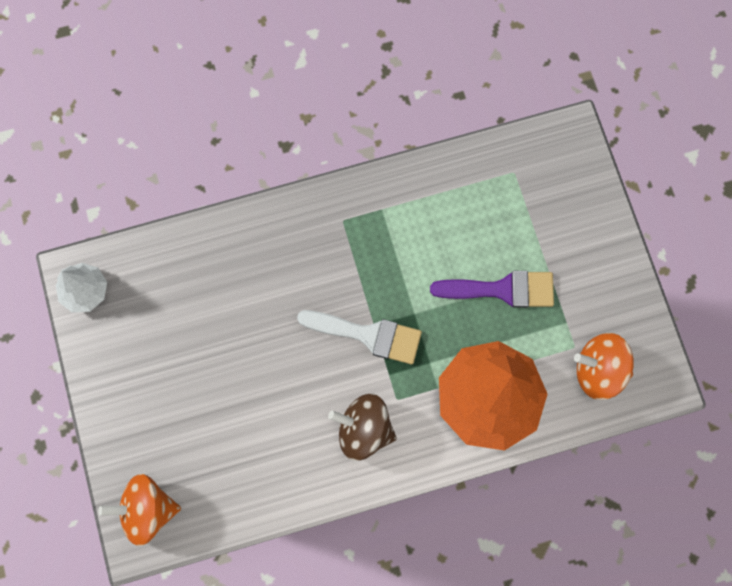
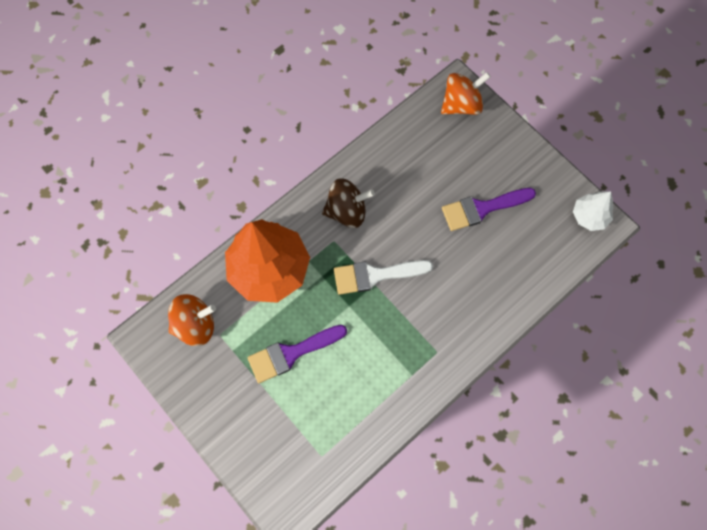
camera: 155 degrees right, 5 degrees down
none -> purple brush [442,188,536,231]

